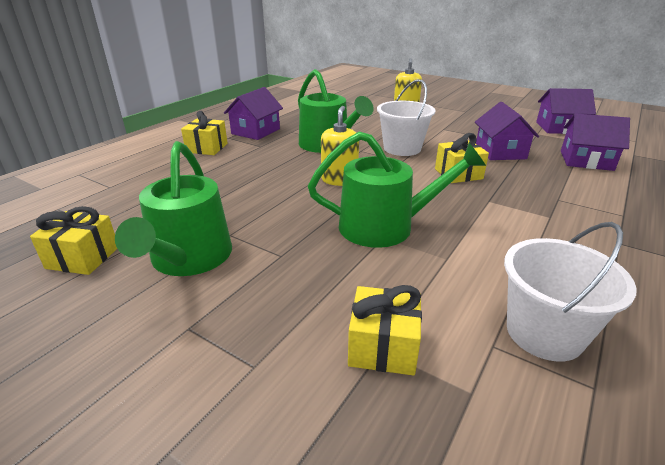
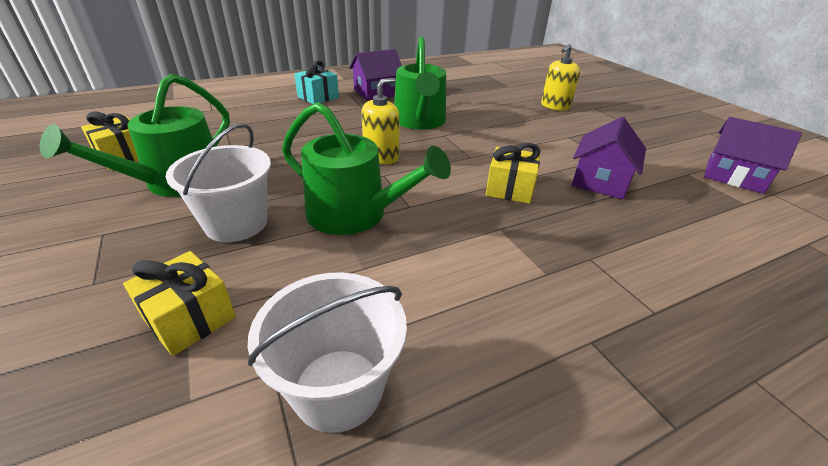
camera: 30 degrees right, 5 degrees up
yellow gift [181,111,228,155] -> turquoise gift [294,60,339,104]
white bucket [377,79,436,156] -> white bucket moved to [166,123,271,242]
purple house [561,113,630,171] -> none

